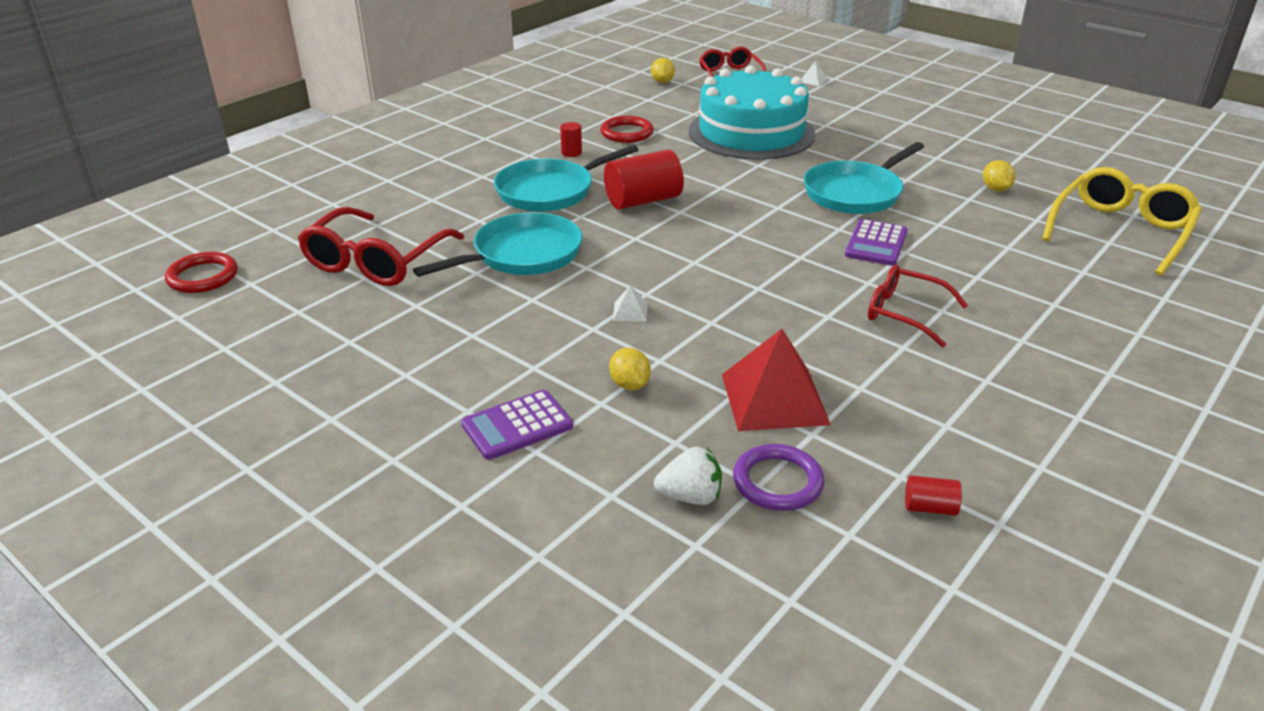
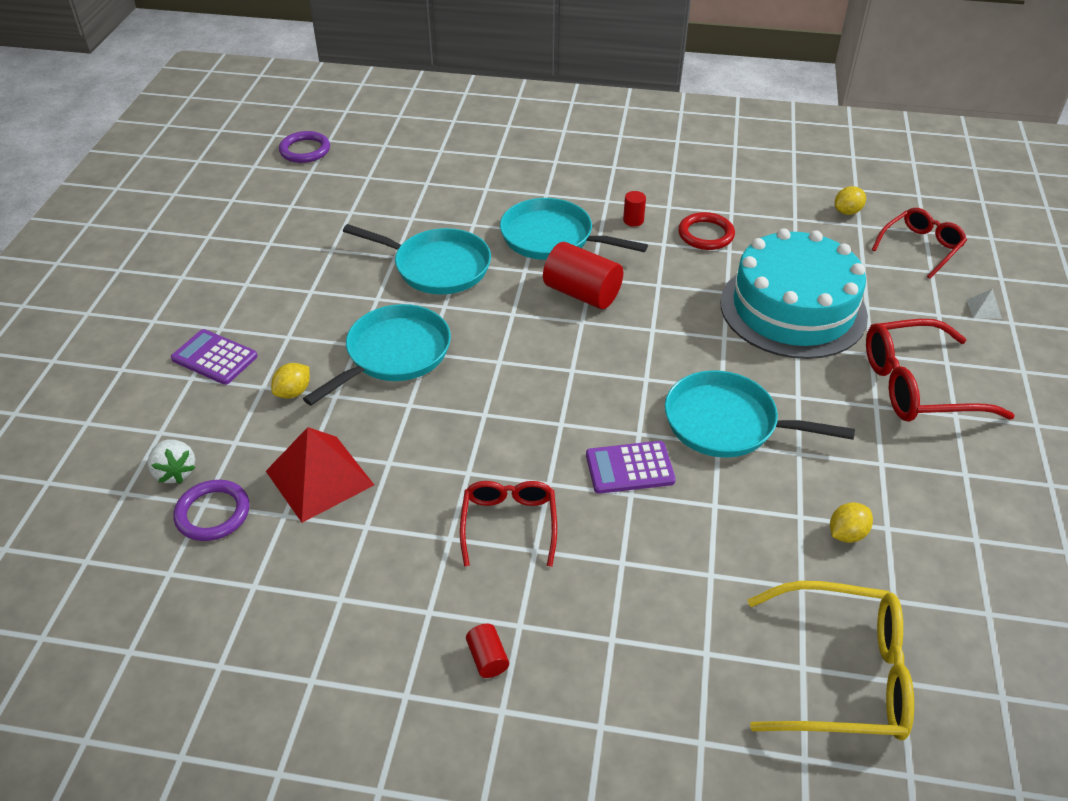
camera: 60 degrees right, 10 degrees up
red ring [165,252,238,293] -> purple ring [279,131,330,163]
red glasses [298,207,464,286] -> red glasses moved to [866,319,1015,422]
white pyramid [613,285,647,321] -> turquoise pan [303,304,451,405]
red cylinder [905,475,962,516] -> red cylinder moved to [466,623,509,678]

